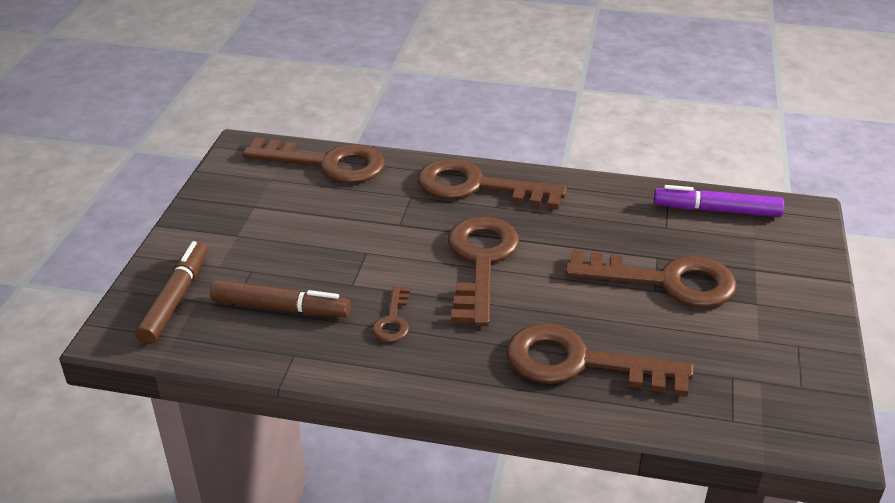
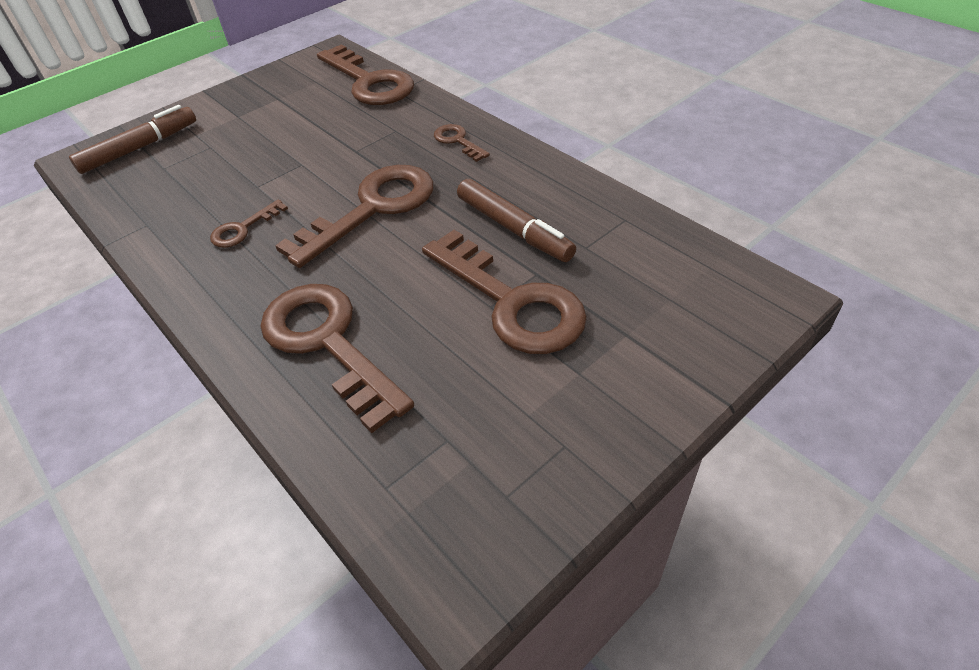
camera: 40 degrees right, 10 degrees up
brown marker [210,280,351,317] -> brown marker moved to [457,179,576,262]
brown key [418,159,567,209] -> brown key [434,124,490,162], size x0.47
purple marker [654,185,784,217] -> none

